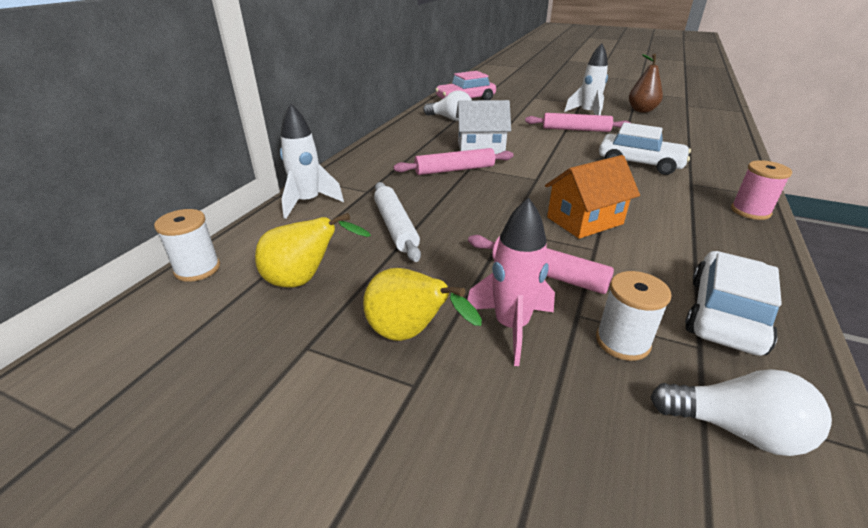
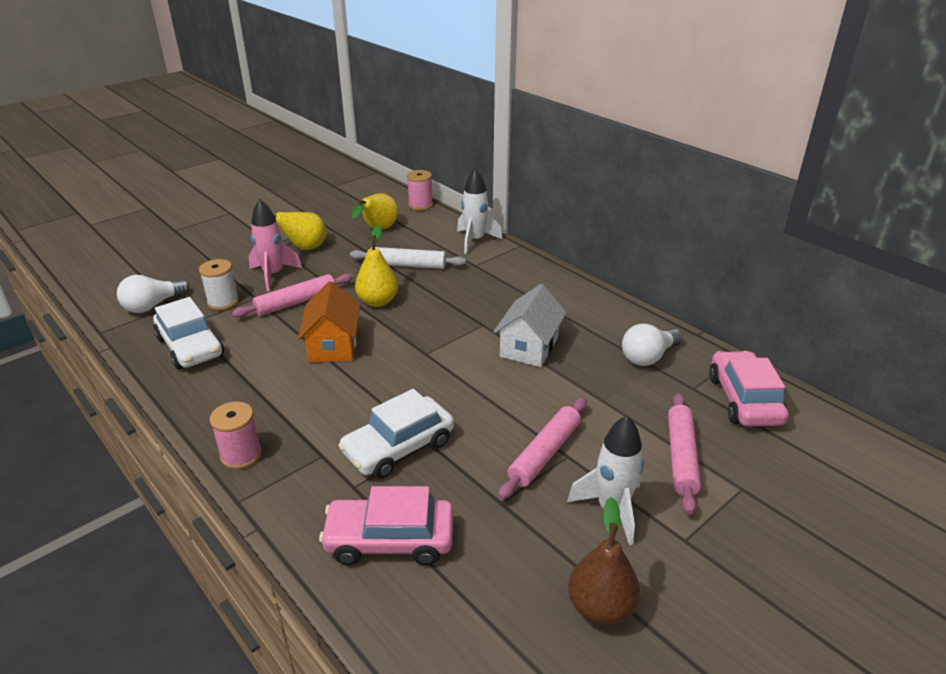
camera: 115 degrees right, 0 degrees up
white spool [154,209,220,282] -> pink spool [407,170,433,211]
pink rolling pin [393,148,514,175] -> pink rolling pin moved to [668,393,701,515]
none -> pink car [319,486,453,565]
none -> yellow pear [355,225,398,307]

